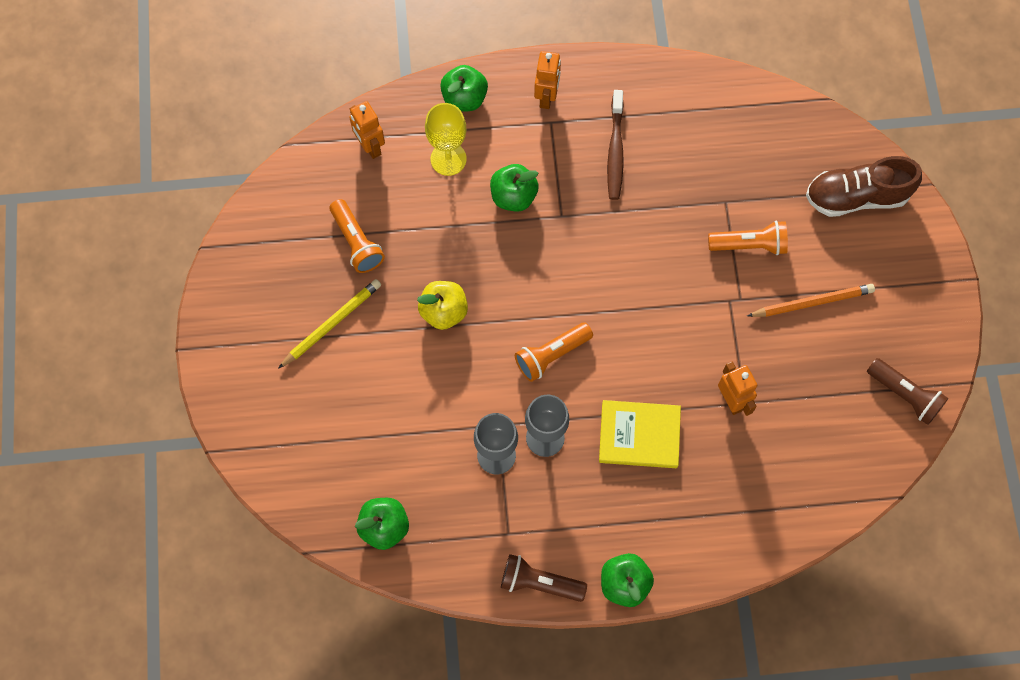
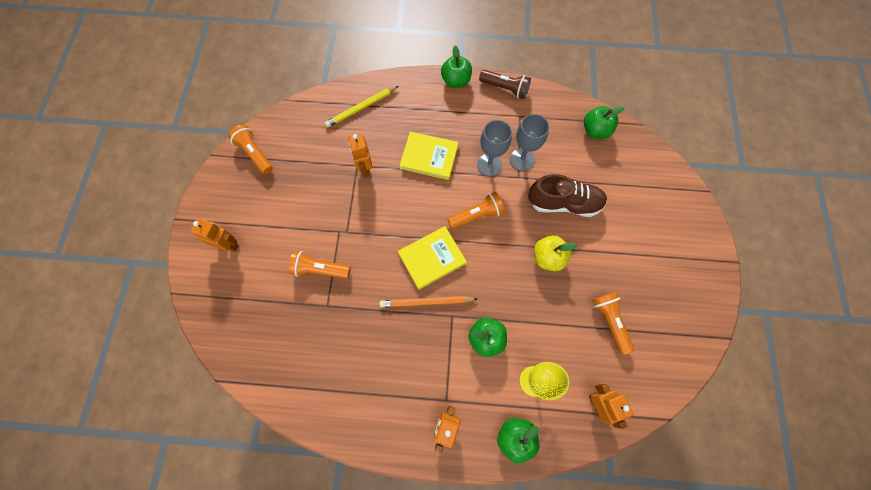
camera: 170 degrees left, 0 degrees up
yellow pencil [278,279,381,369] -> yellow pencil moved to [325,86,398,128]
brown toothbrush [607,90,624,200] -> none
orange pencil [747,284,875,317] -> orange pencil moved to [379,296,478,308]
brown shoe [806,156,922,217] -> brown shoe moved to [528,174,607,217]
brown flashlight [867,358,948,425] -> orange flashlight [228,125,273,174]
none -> orange robot [190,218,239,252]
none -> yellow book [398,226,467,290]

